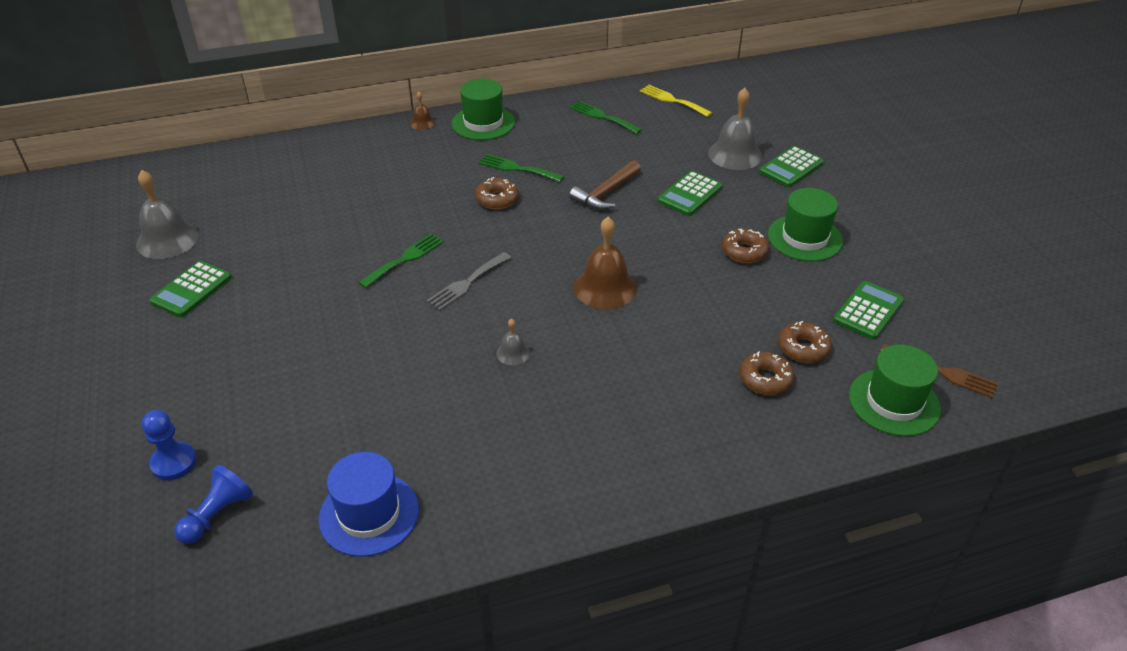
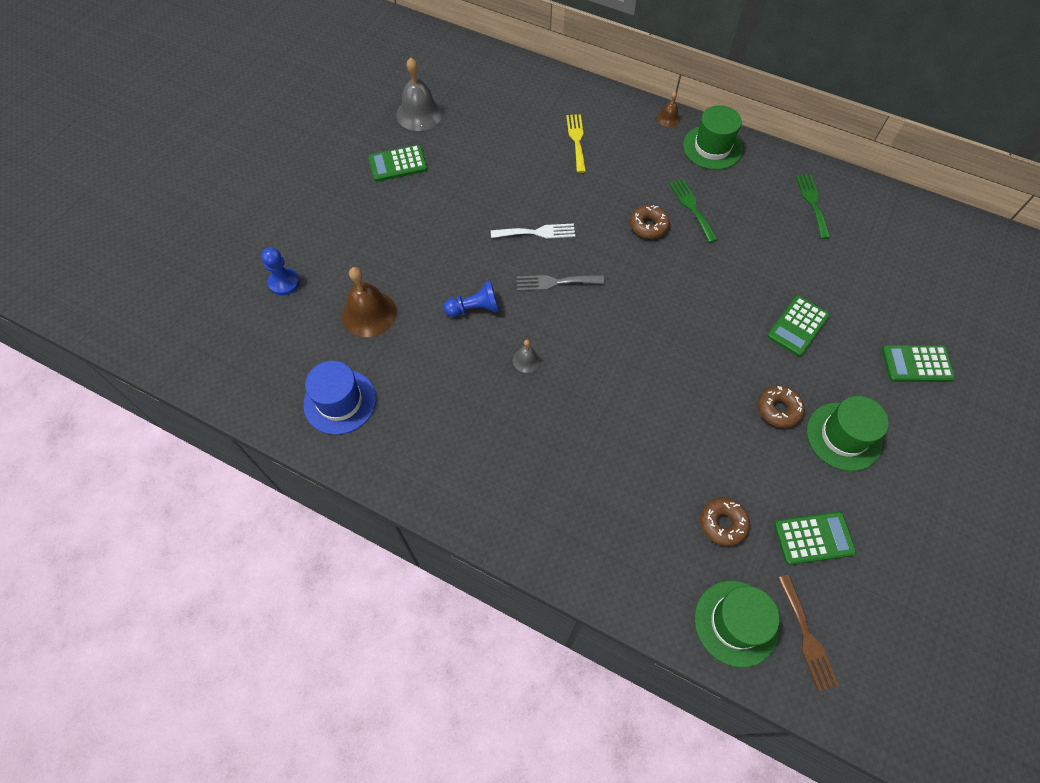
camera: 45 degrees right, 20 degrees up
blue pawn [174,465,253,544] -> blue pawn moved to [444,280,499,317]
green fork [358,234,444,288] -> white fork [491,223,575,239]
brown hammer [569,161,641,210] -> none
brown bell [574,217,637,309] -> brown bell moved to [342,267,397,337]
yellow fork [640,85,712,117] -> yellow fork moved to [566,114,586,173]
green calculator [658,171,722,216] -> green calculator turned 45 degrees counterclockwise [767,296,830,357]
grey bell [708,88,762,170] -> none
brown donut [739,351,794,395] -> none

